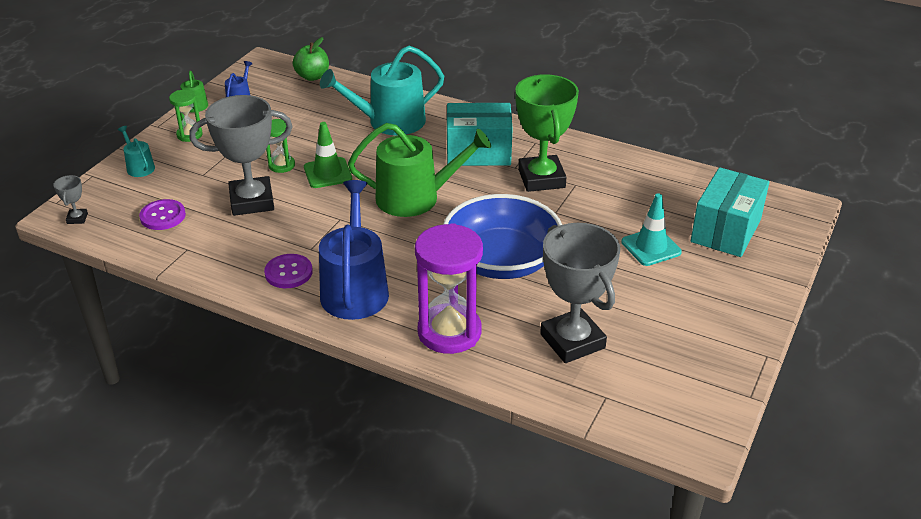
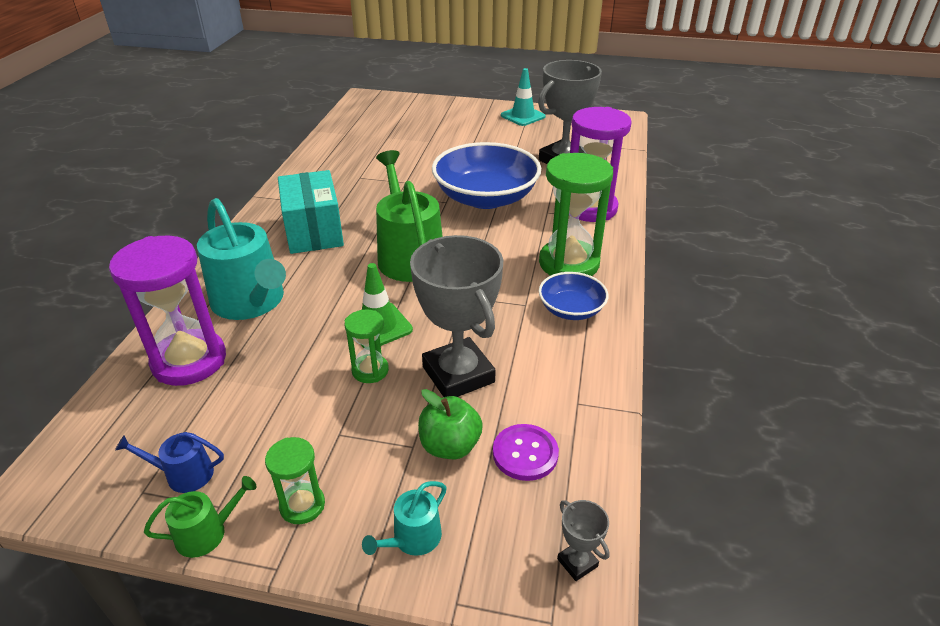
camera: 105 degrees left, 0 degrees up
grey trophy [53,175,88,224] -> grey trophy turned 75 degrees clockwise [557,500,610,581]
purple button [264,254,313,288] -> blue bowl [539,272,609,320]
green apple [293,37,329,81] -> green apple moved to [418,389,483,459]
blue watering can [319,180,389,320] -> green hourglass [539,153,613,276]
green trophy [515,74,579,192] -> none
turquoise traffic cone [621,193,682,266] -> turquoise traffic cone moved to [501,68,546,126]
turquoise box [691,167,769,257] -> none
none -> purple hourglass [109,236,226,386]

